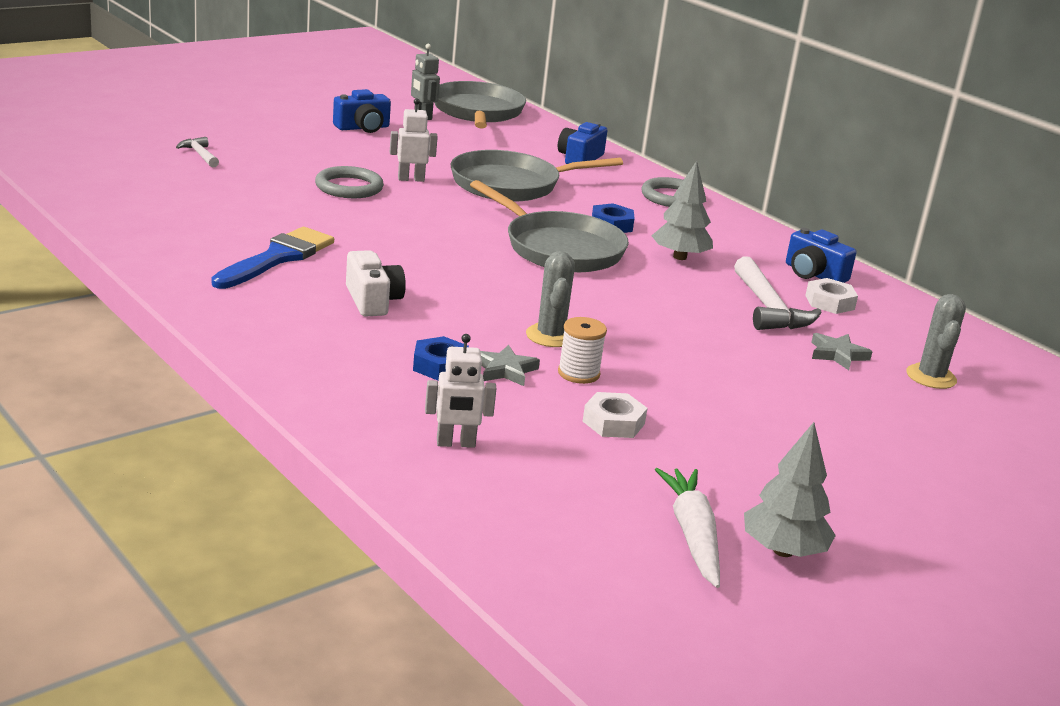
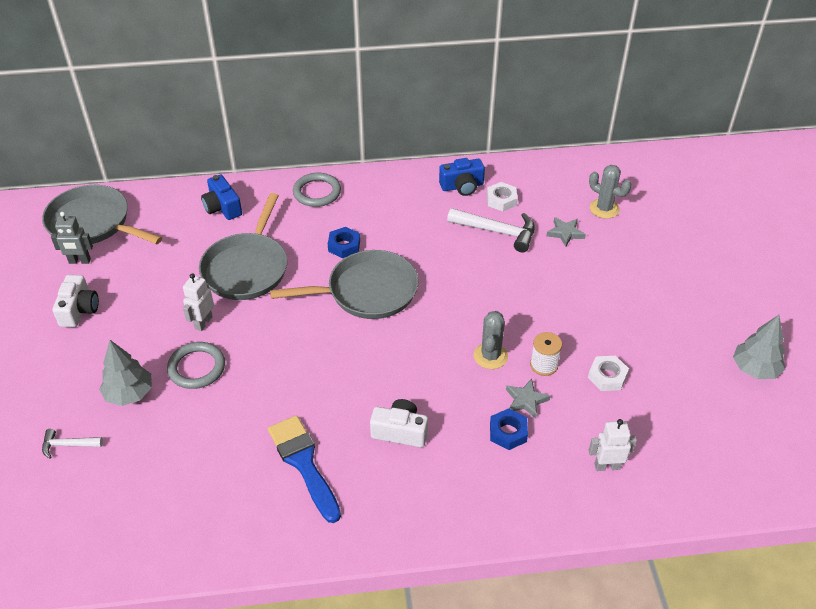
camera: 55 degrees left, 20 degrees up
blue camera [333,89,391,133] -> white camera [53,275,99,327]
white robot [425,334,497,448] -> white robot turned 120 degrees counterclockwise [589,419,637,471]
grey cactus [526,251,575,347] -> grey cactus turned 75 degrees clockwise [474,311,508,369]
grey tree [652,161,713,260] -> grey tree moved to [99,340,152,406]
white carrot [655,468,720,588] -> none

